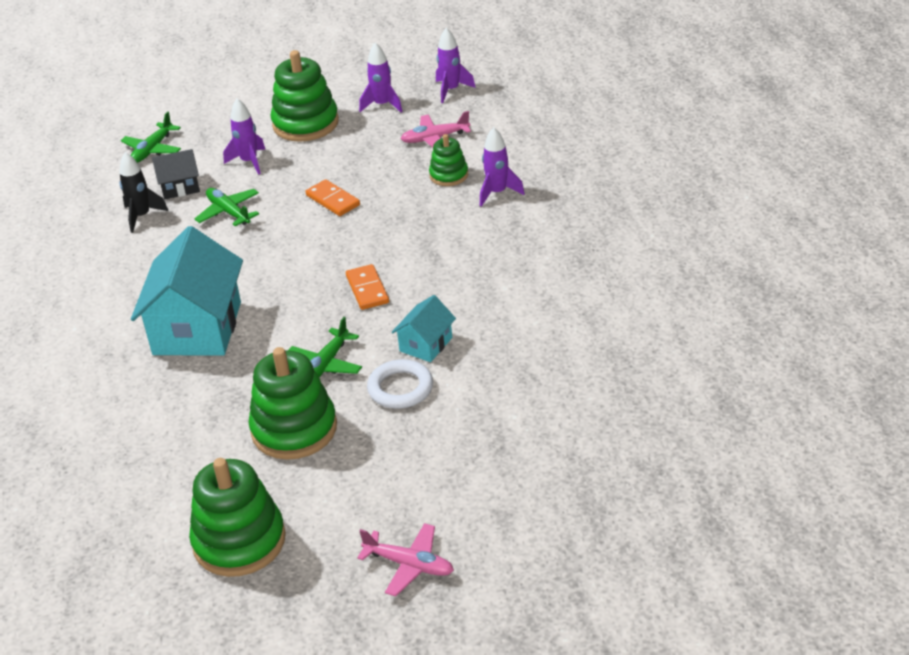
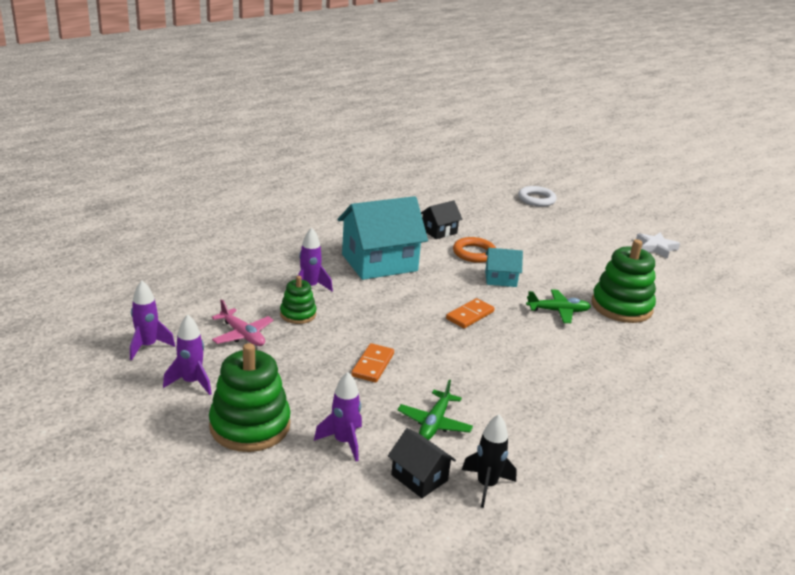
camera: 125 degrees left, 10 degrees down
green plane [121,111,181,163] -> none
turquoise house [131,226,243,356] -> turquoise house moved to [338,196,428,280]
green stacking toy [189,458,286,577] -> none
pink plane [357,523,454,596] -> white star [636,232,680,259]
white ring [367,359,433,409] -> white ring moved to [518,186,557,207]
none -> black house [421,200,463,239]
none -> orange ring [453,237,496,263]

